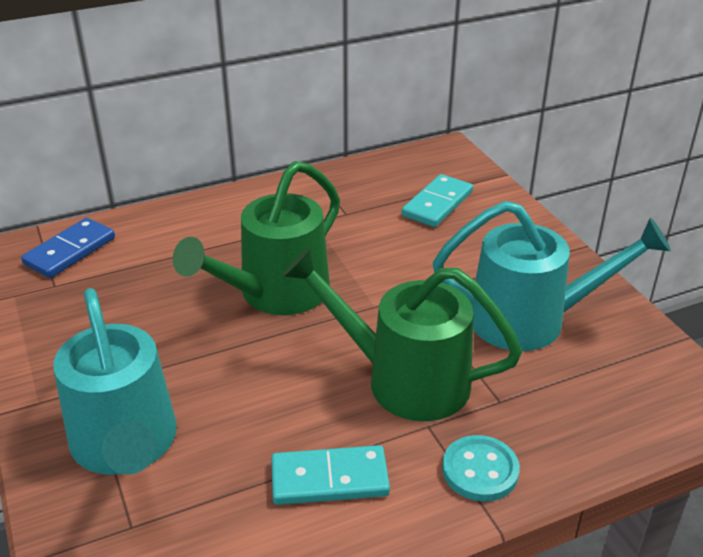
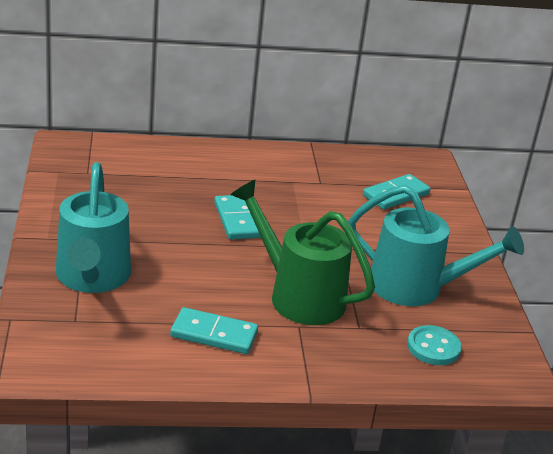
camera: 15 degrees right, 5 degrees down
blue domino [21,218,115,278] -> none
green watering can [173,161,340,315] -> turquoise domino [214,195,261,240]
turquoise button [442,435,520,502] -> turquoise button moved to [407,325,462,365]

